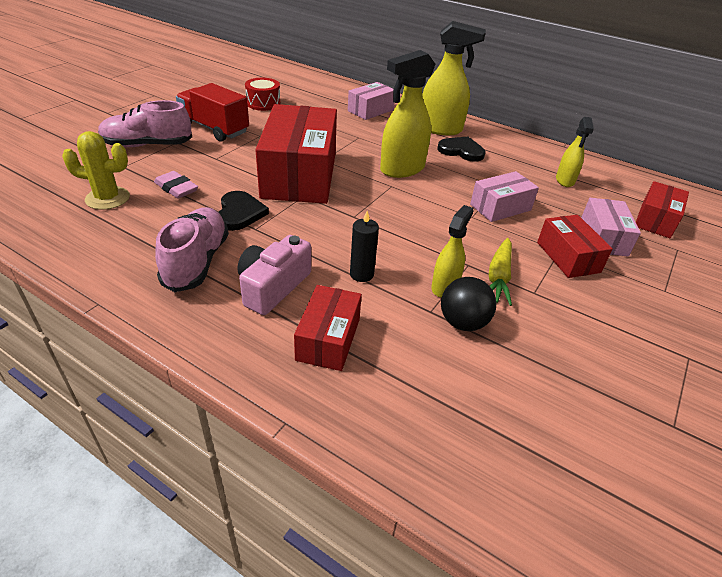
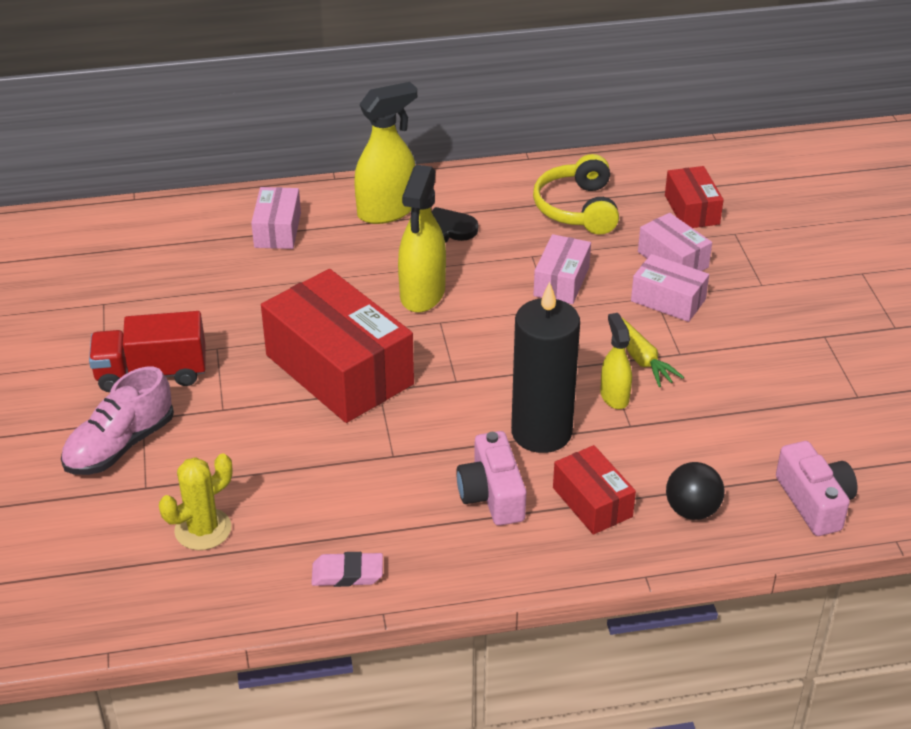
camera: 40 degrees left, 0 degrees up
pink eraser [154,171,198,199] -> pink eraser moved to [311,552,383,587]
pink shoe [155,207,229,292] -> none
black heart [218,191,269,231] -> none
red drum [245,78,281,111] -> none
black candle [350,211,379,282] -> black candle [511,282,580,453], size x2.25
black ball [441,277,496,331] -> black ball moved to [666,462,725,520]
red box [537,215,613,278] -> pink box [631,254,709,322]
yellow spray bottle [556,117,594,187] -> yellow headphones [533,154,619,235]
none -> pink camera [776,441,857,536]

